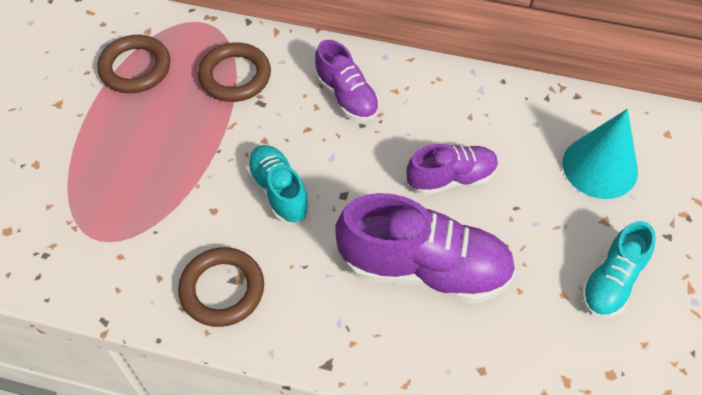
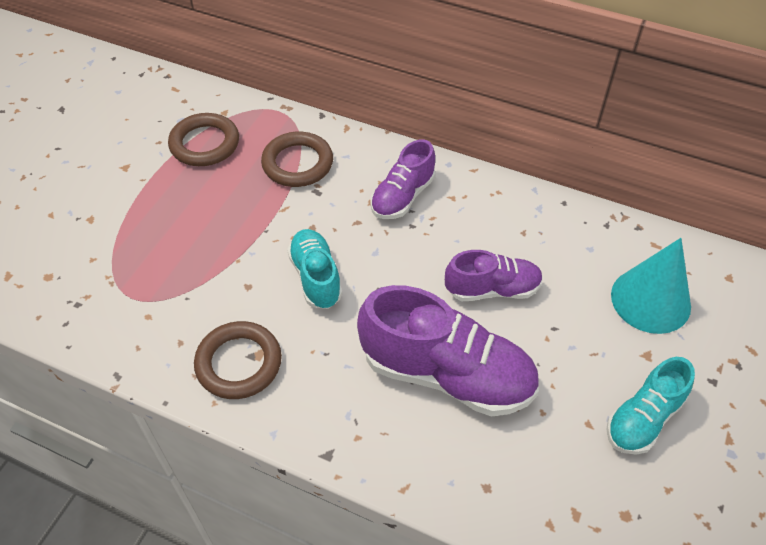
camera: 10 degrees right, 5 degrees down
purple shoe [315,40,379,122] -> purple shoe turned 60 degrees clockwise [370,139,435,219]

